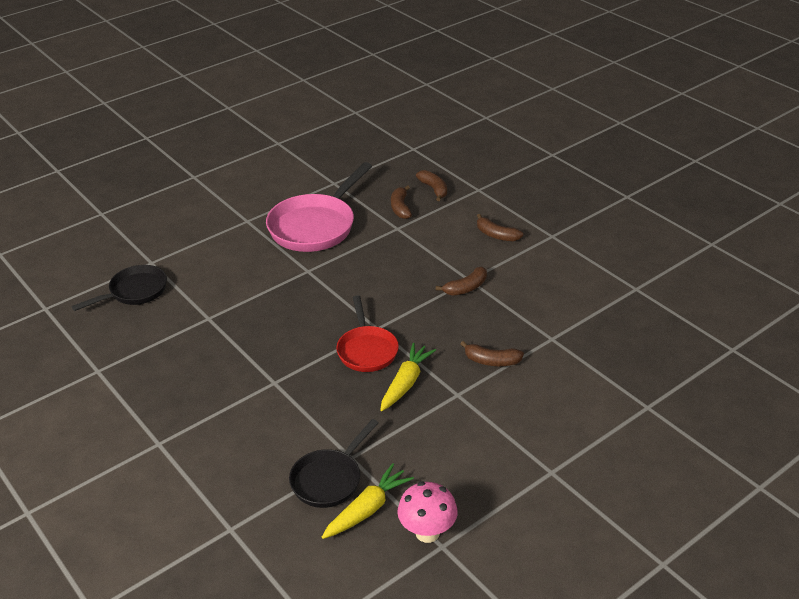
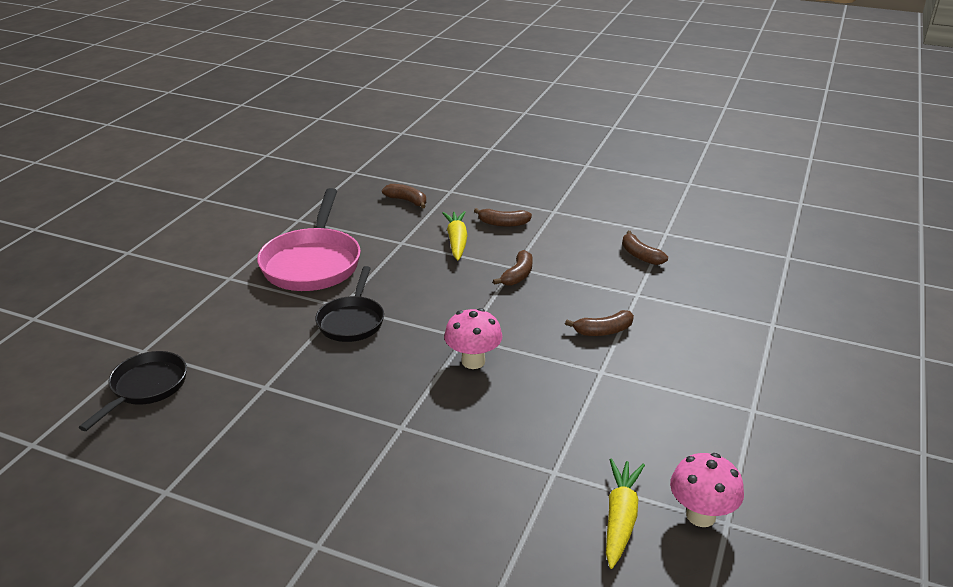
camera: 30 degrees left, 5 degrees down
black pan [289,419,378,508] -> black pan moved to [315,266,384,342]
red pan [336,295,399,372] -> pink mushroom [444,308,502,369]
yellow carrot [380,343,436,411] -> yellow carrot moved to [442,211,468,260]
brown banana [391,185,412,219] -> brown banana moved to [622,231,668,265]

